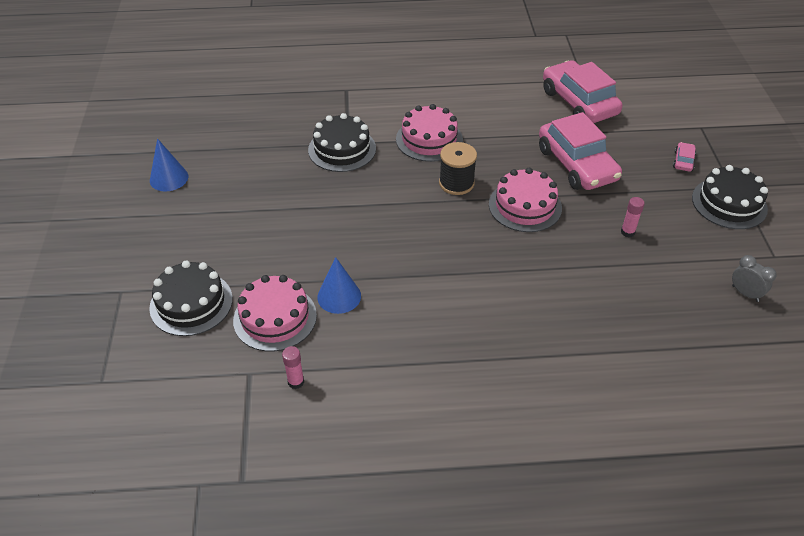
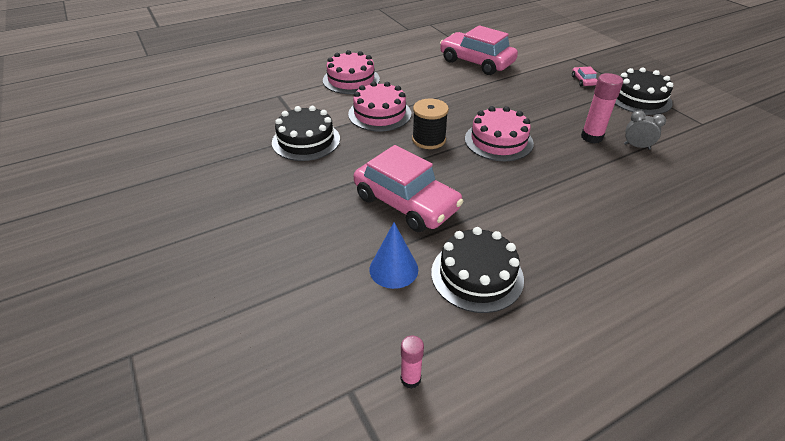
camera: 25 degrees left, 5 degrees down
black cake [149,260,233,336] -> black cake moved to [431,227,524,313]
blue cone [150,138,188,191] -> none
pink cake [233,275,317,352] -> pink cake moved to [323,50,380,94]
pink car [539,112,622,190] -> pink car moved to [354,145,463,232]
pink glue stick [621,197,645,238] -> pink glue stick [581,73,623,144], size x1.69
grey clock [732,255,777,302] -> grey clock moved to [624,110,666,149]

